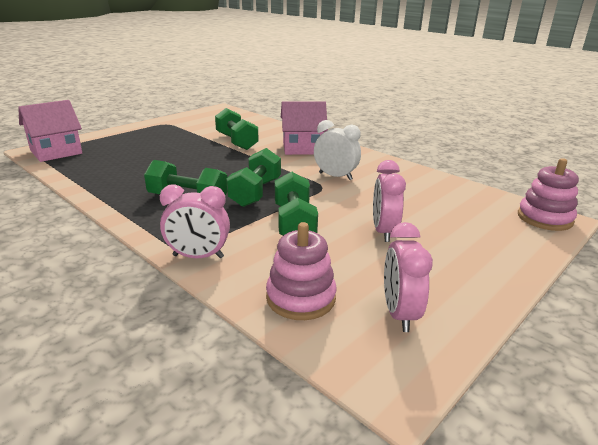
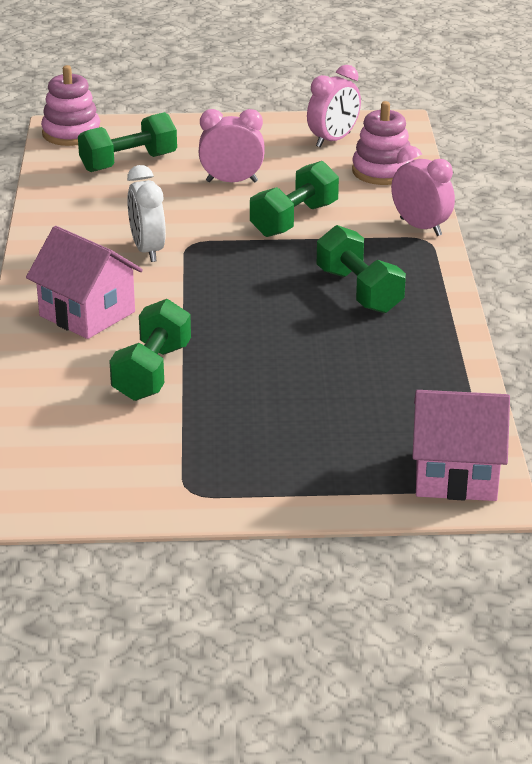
camera: 135 degrees left, 5 degrees up
green dumbbell [226,148,281,207] -> green dumbbell moved to [78,112,177,172]
pink clock [373,160,406,242] -> pink clock turned 135 degrees counterclockwise [198,109,265,182]

